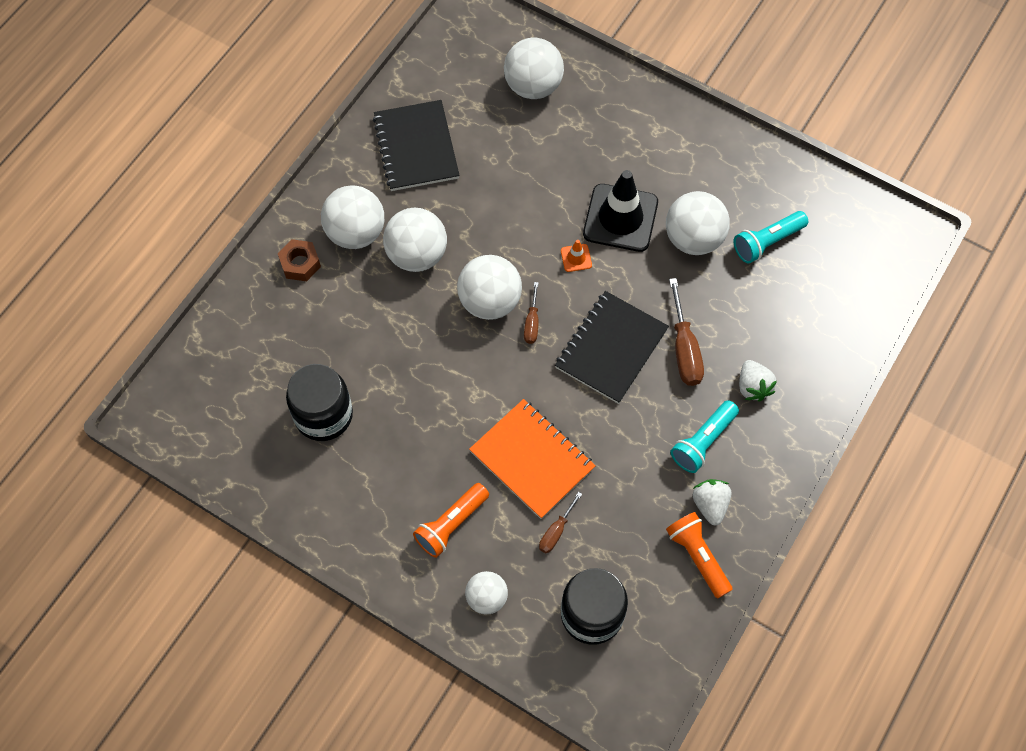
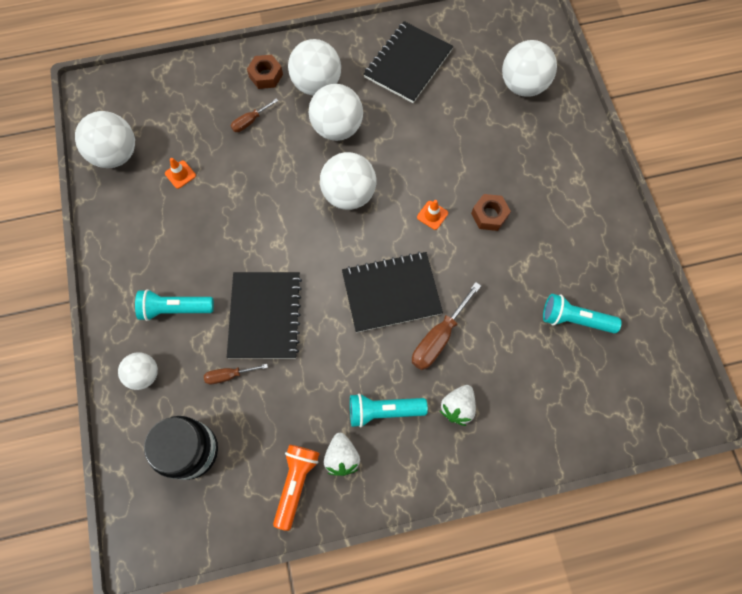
camera: 45 degrees right, 5 degrees up
black jar [286,364,353,441] -> orange traffic cone [165,158,196,189]
orange flashlight [413,483,489,558] -> turquoise flashlight [135,289,214,321]
orange notebook [469,399,596,519] -> black notebook [227,272,302,359]
brown screwdriver [524,282,539,344] -> brown screwdriver moved to [231,99,278,132]
black traffic cone [583,170,658,252] -> brown nut [471,194,511,231]
white ball [666,191,730,255] -> white ball moved to [75,111,135,168]
white strawberry [693,479,732,526] -> white strawberry turned 135 degrees clockwise [324,433,360,476]

